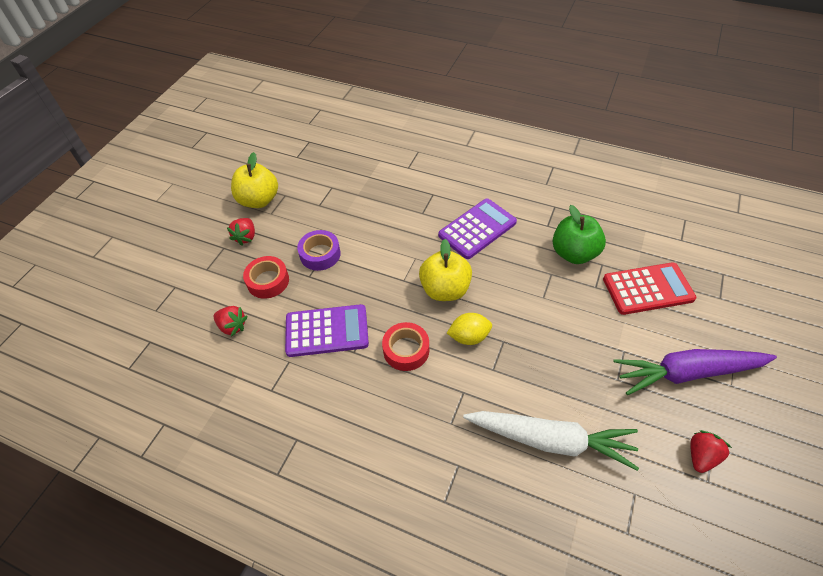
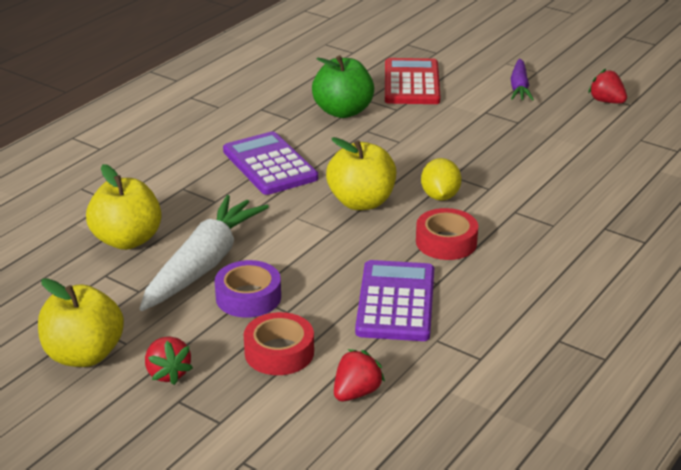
camera: 80 degrees left, 20 degrees down
red strawberry [227,218,255,246] -> red strawberry turned 45 degrees clockwise [145,336,193,385]
white carrot [463,411,639,471] -> white carrot moved to [139,195,269,311]
purple carrot [613,349,777,395] -> purple carrot [511,59,534,101], size x0.56
none -> yellow apple [86,164,162,250]

